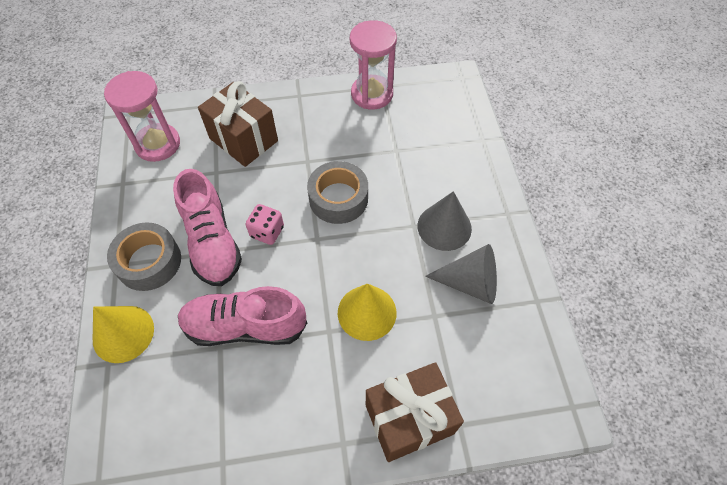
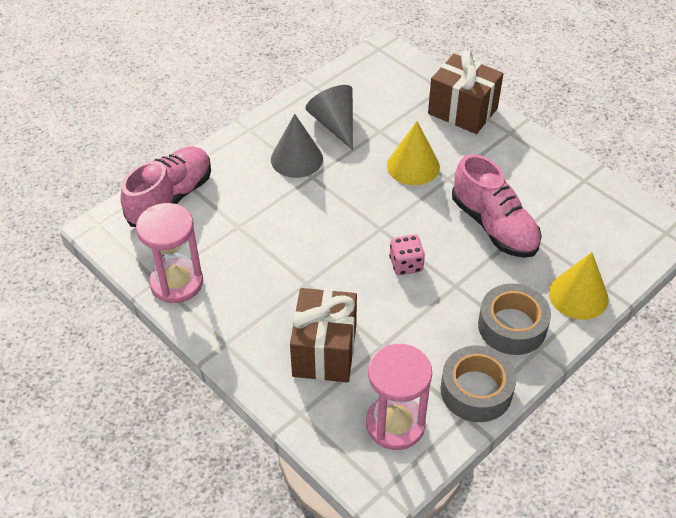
camera: 125 degrees left, 10 degrees down
pink shoe [173,169,242,286] -> pink shoe moved to [120,146,211,227]
grey tape [307,161,368,224] -> grey tape moved to [440,346,516,422]

